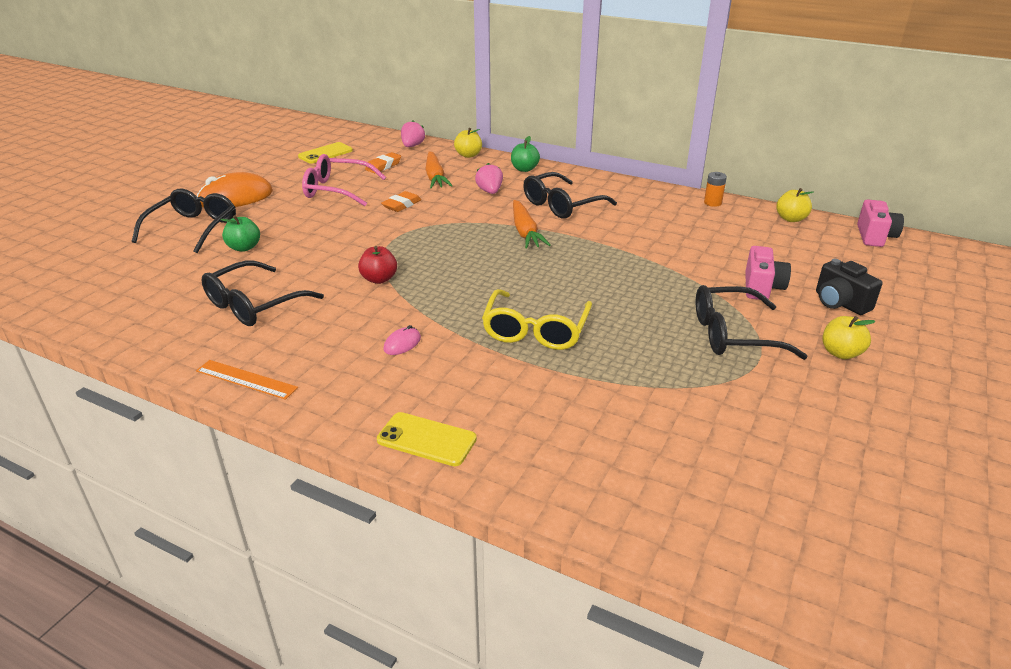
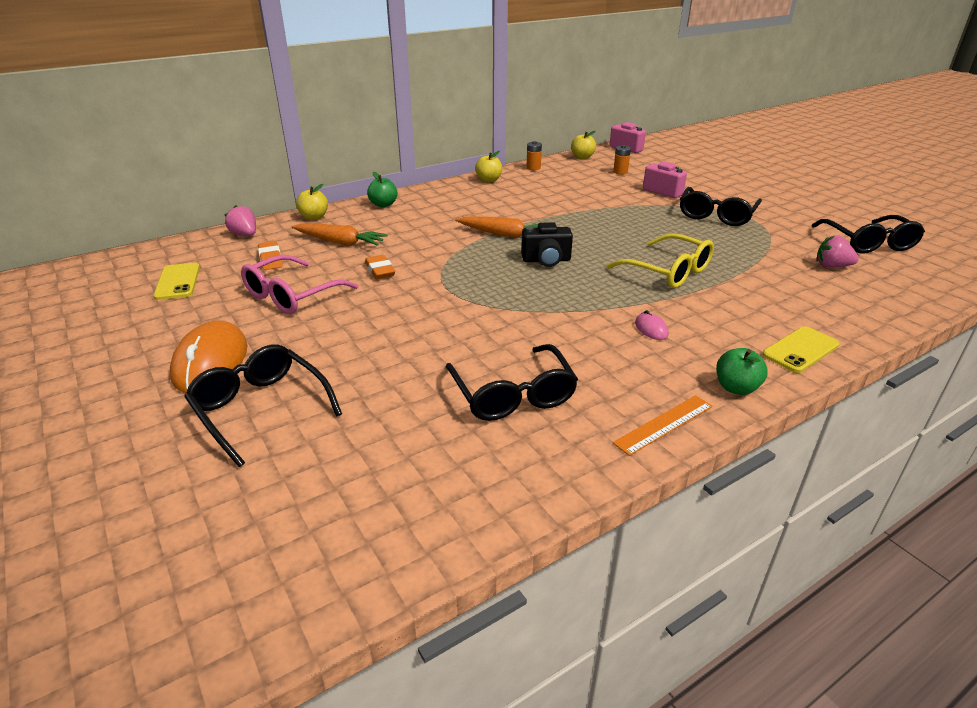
camera: 60 degrees left, 0 degrees up
green apple [221,215,260,252] -> green apple moved to [716,348,768,395]
red apple [358,246,397,284] -> none
pink strawberry [475,163,503,194] -> pink strawberry moved to [816,235,859,267]
black glasses [523,172,617,219] -> black glasses moved to [812,215,925,254]
black camera [816,259,882,315] -> black camera moved to [521,222,573,267]
yellow apple [823,316,876,359] -> yellow apple moved to [475,151,502,182]
none -> orange battery [613,145,631,175]

